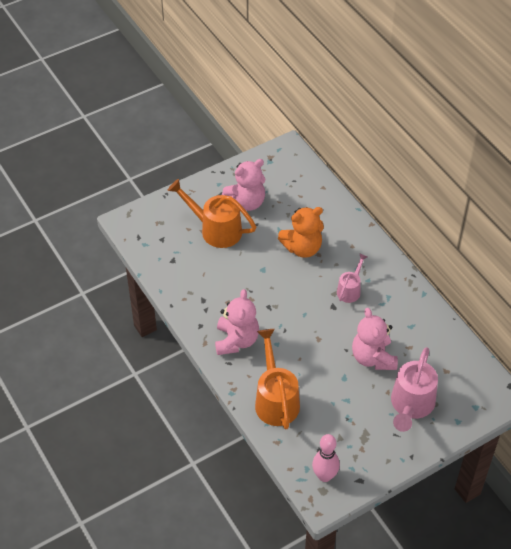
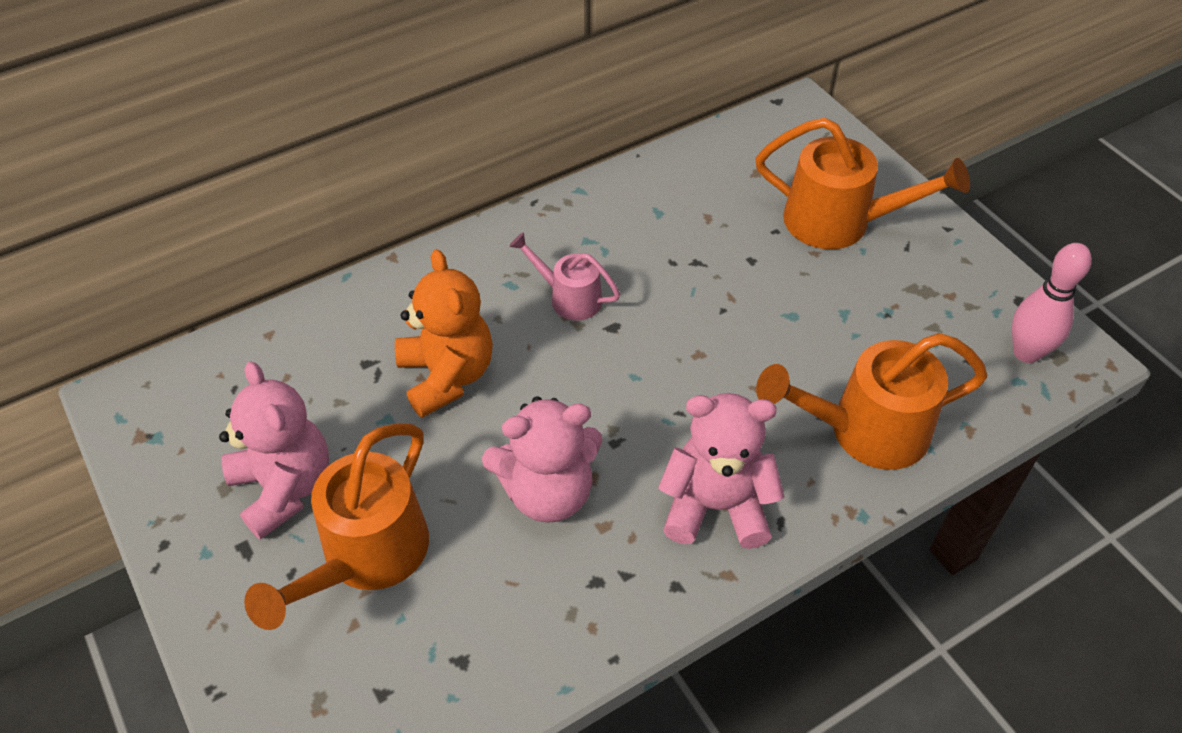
camera: 90 degrees left, 0 degrees up
pink teddy bear [352,308,398,370] -> pink teddy bear moved to [482,396,602,523]
pink watering can [391,347,438,432] -> orange watering can [755,118,970,249]

